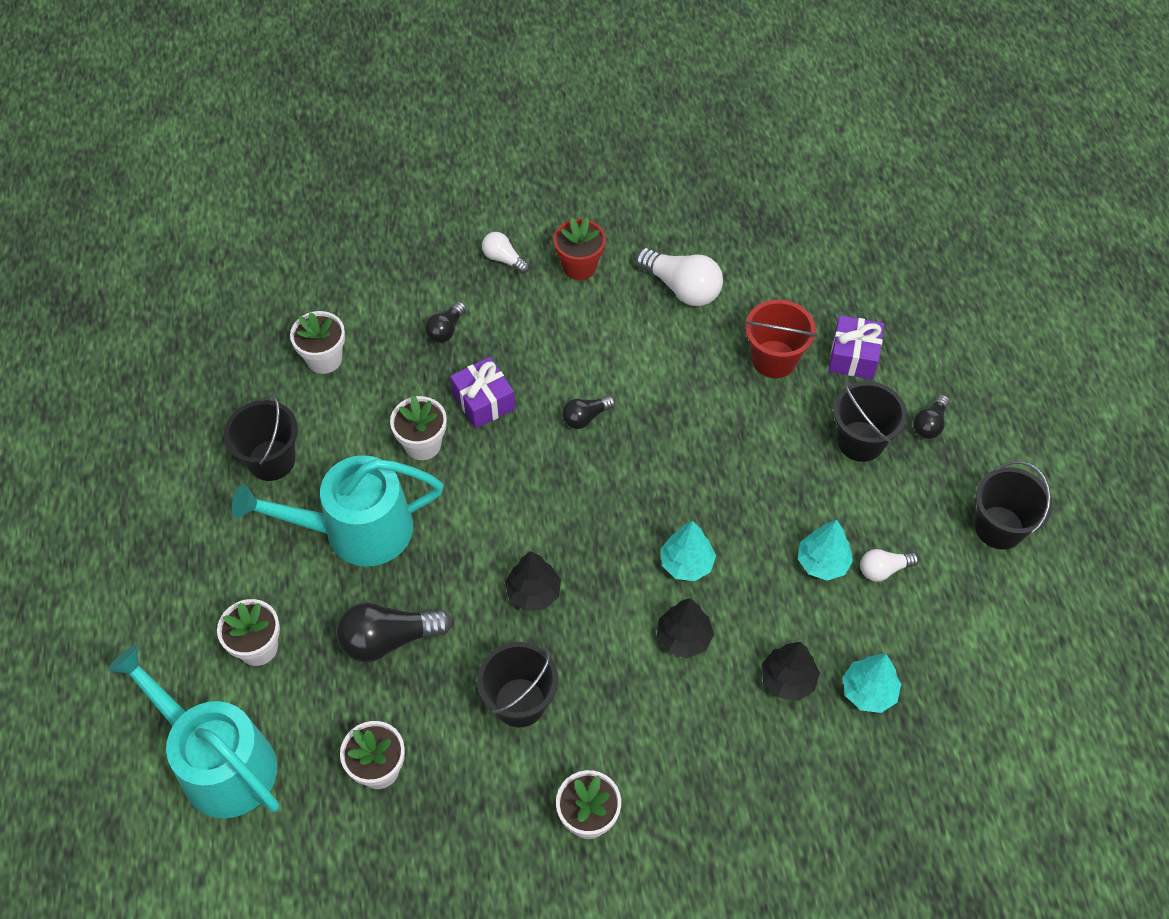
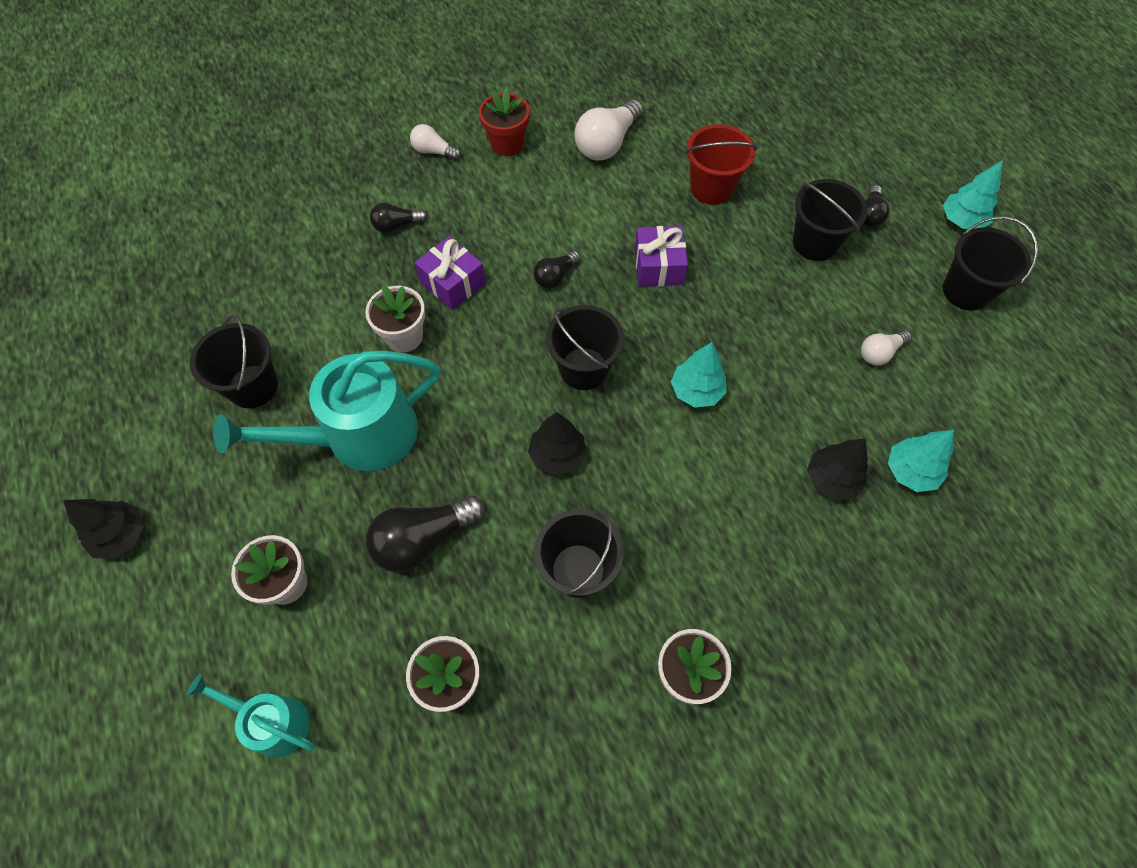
camera: 15 degrees left, 5 degrees up
turquoise watering can [108,645,279,818] -> turquoise watering can [187,674,315,758], size x0.54
white flower pot [290,311,345,374] -> none
black light bulb [425,302,466,343] -> black light bulb turned 60 degrees clockwise [370,203,428,233]
white light bulb [636,248,723,306] -> white light bulb turned 105 degrees clockwise [575,99,644,161]
black tree [657,598,714,658] -> black tree moved to [63,499,144,559]
turquoise tree [798,520,853,581] -> turquoise tree moved to [943,160,1003,229]
purple gift [829,315,884,379] -> purple gift moved to [635,226,688,287]
none -> black bucket [546,305,624,390]

